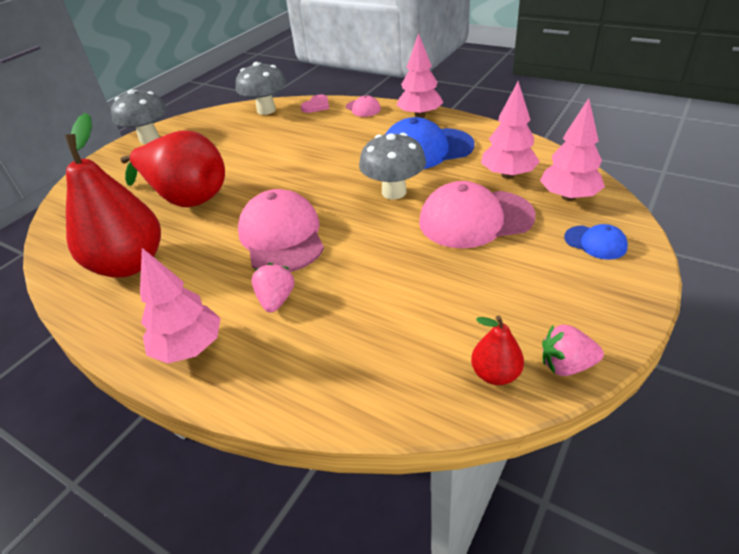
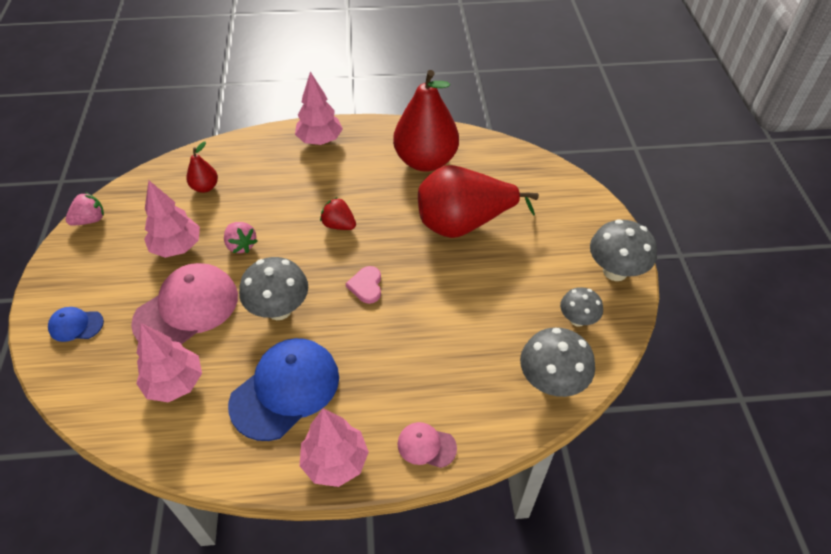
camera: 140 degrees right, 10 degrees up
pink cap [238,189,324,272] -> red strawberry [320,197,356,230]
pink strawberry [251,263,294,313] -> pink strawberry moved to [224,222,257,253]
pink heart [301,95,329,113] -> pink heart moved to [345,266,381,304]
red pear [471,315,524,385] -> red pear moved to [186,142,218,193]
pink tree [540,98,605,201] -> pink tree moved to [144,180,200,258]
none -> grey mushroom [560,287,603,327]

